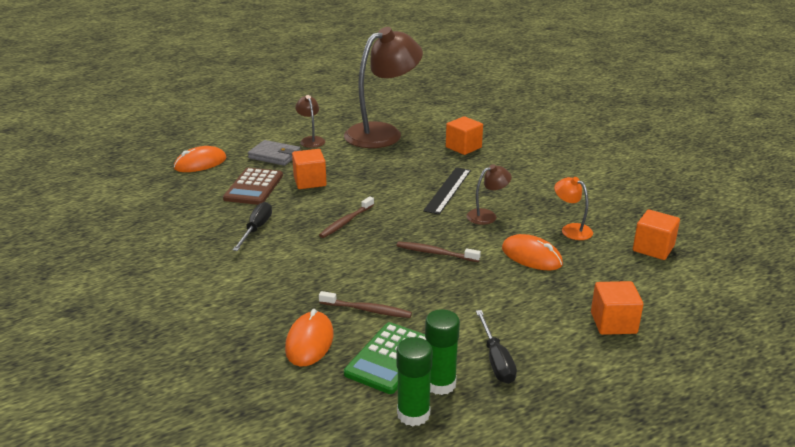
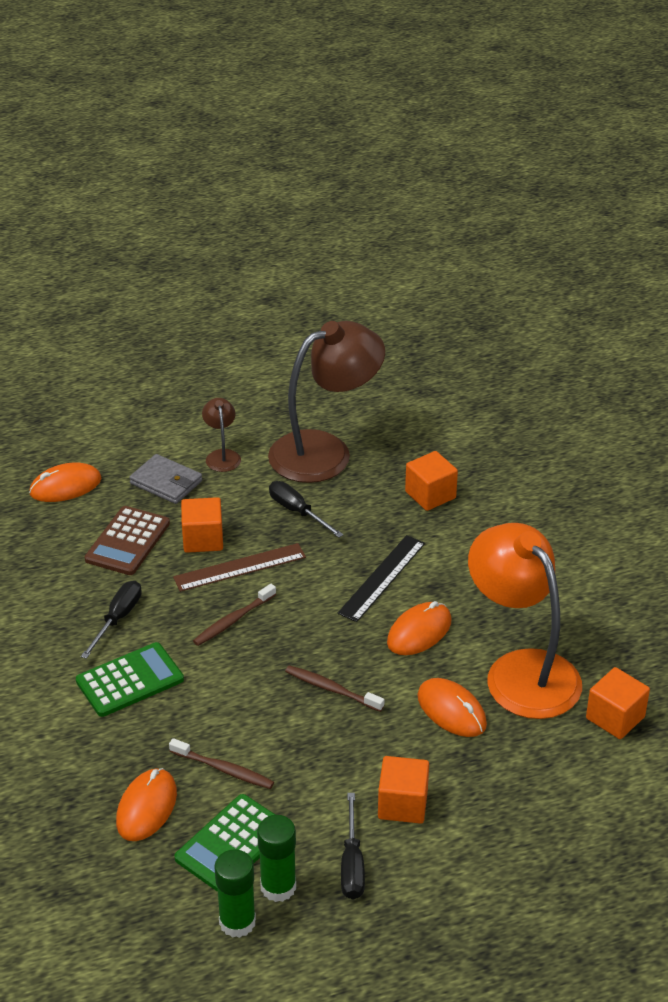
camera: 10 degrees right, 10 degrees up
brown lamp [466,164,512,225] -> orange mouse [387,601,452,655]
orange lamp [554,177,593,240] -> orange lamp [468,523,582,719], size x2.31
orange cube [591,281,643,335] -> orange cube moved to [378,756,429,824]
none -> green calculator [76,642,184,717]
none -> brown ruler [173,543,306,592]
none -> black screwdriver [269,481,344,538]

